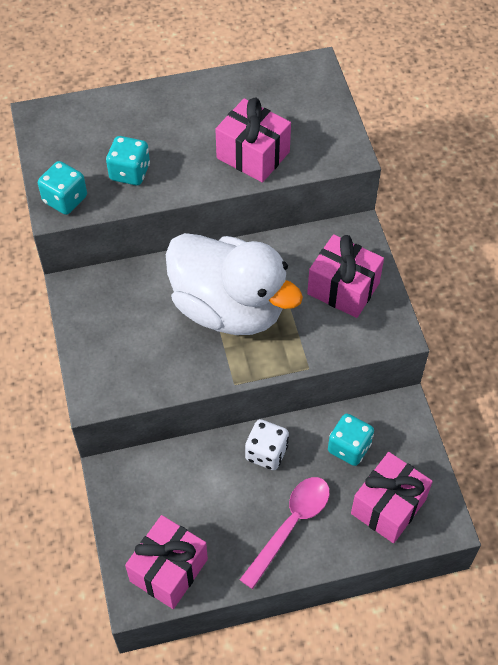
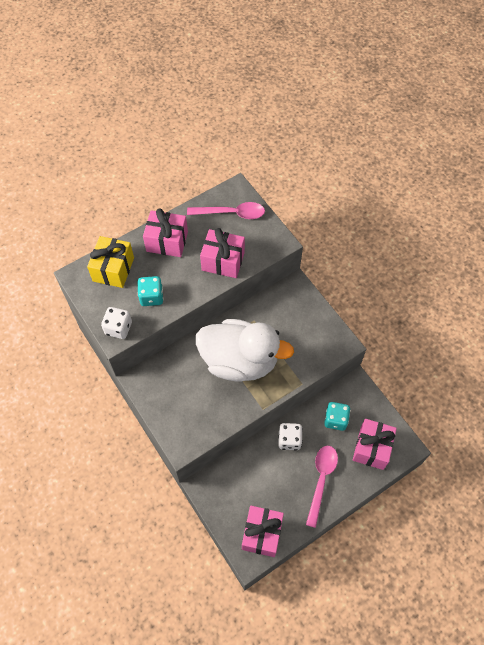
camera: 20 degrees left, 5 degrees up
turquoise dice [38,161,87,215] -> white dice [101,307,132,339]
pink gift [307,234,384,318] -> pink gift moved to [143,208,188,257]
none -> yellow gift [87,236,134,288]
none -> pink spoon [187,202,265,219]

